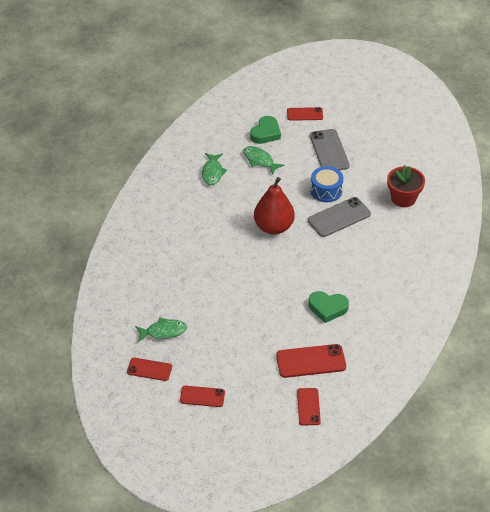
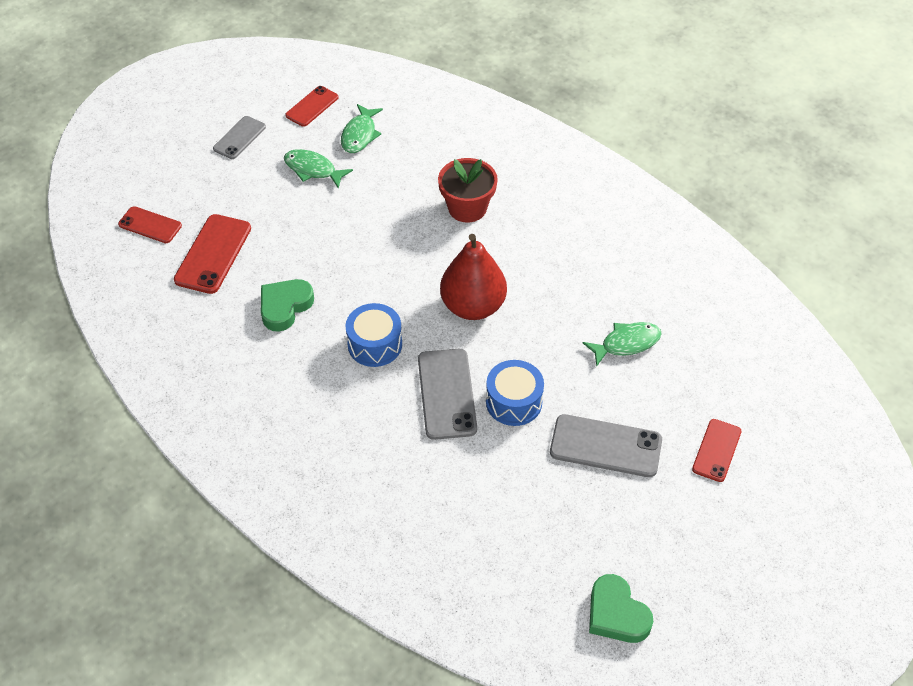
camera: 115 degrees right, 5 degrees up
red phone [180,386,225,407] -> grey phone [213,116,266,159]
green fish [202,153,227,185] -> green fish moved to [284,149,353,188]
green heart [250,116,281,144] -> green heart moved to [589,574,653,643]
red flower pot [387,165,425,207] -> red flower pot moved to [438,158,498,223]
none -> blue drum [345,303,402,367]

